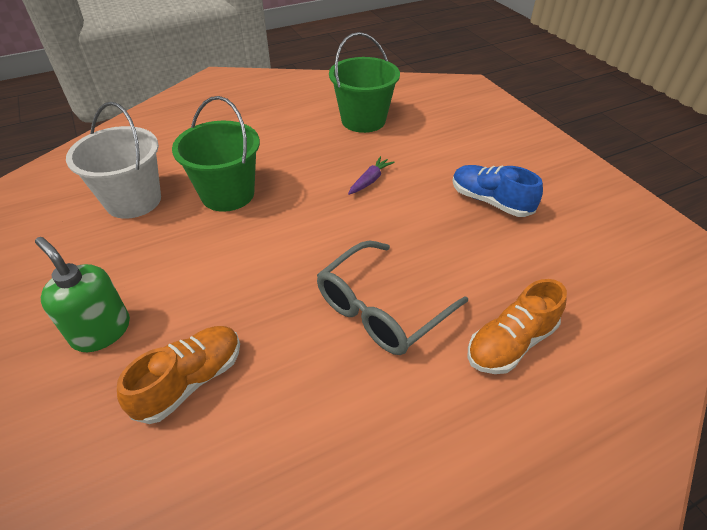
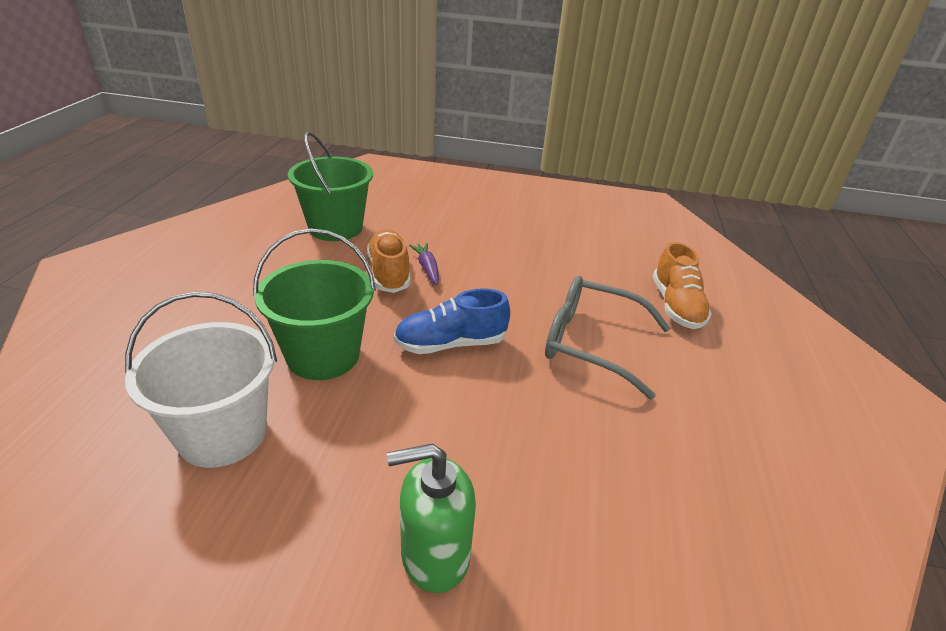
camera: 55 degrees left, 10 degrees down
orange shoe [117,326,240,424] -> orange shoe moved to [367,229,411,293]
grey glasses [317,241,468,355] -> grey glasses turned 120 degrees clockwise [545,276,670,399]
blue shoe [452,165,543,217] -> blue shoe moved to [394,288,510,354]

